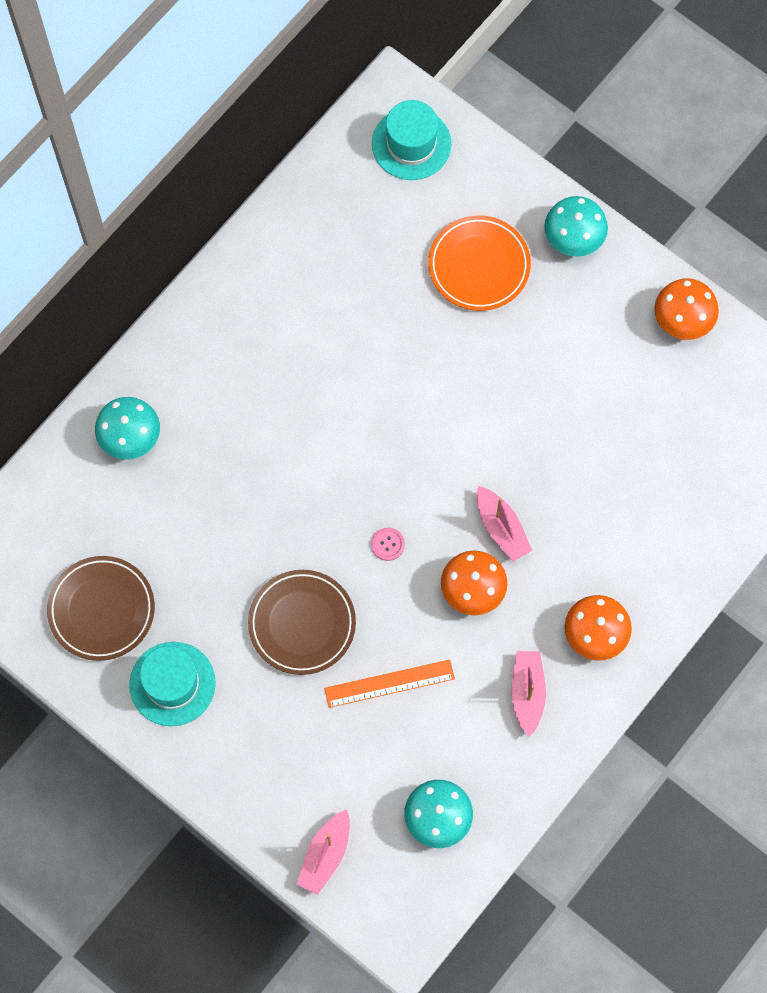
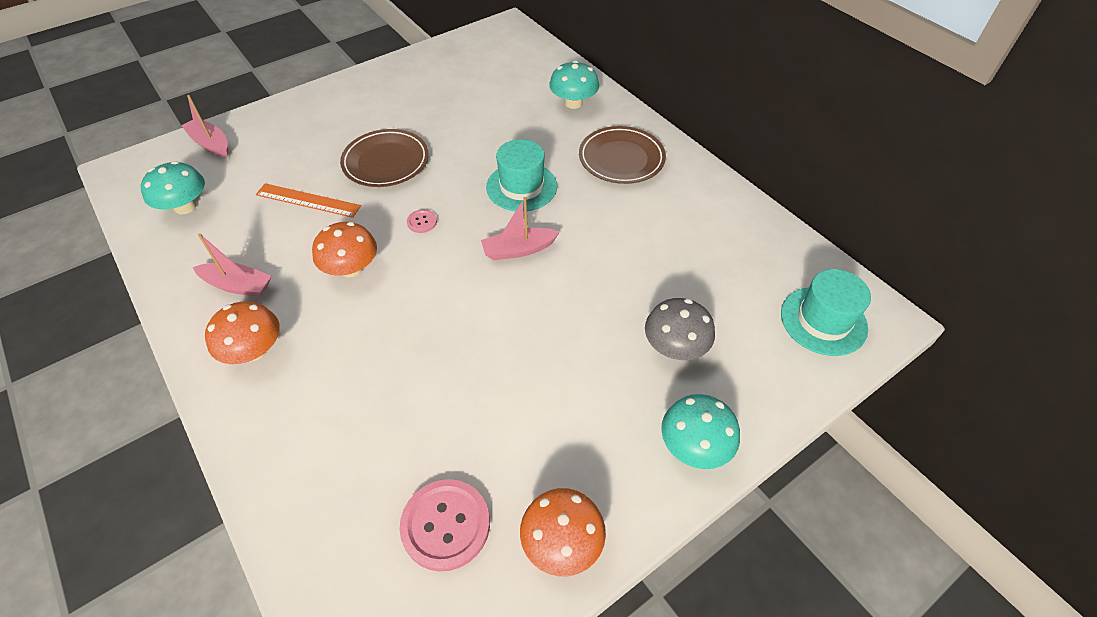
camera: 105 degrees right, 20 degrees down
brown plate [47,556,155,661] -> brown plate moved to [579,126,666,184]
turquoise hat [129,642,216,726] -> turquoise hat moved to [486,139,557,212]
orange ruler [324,660,455,708] -> orange ruler turned 75 degrees counterclockwise [256,183,361,218]
orange plate [428,215,531,311] -> grey mushroom [645,298,715,360]
pink boat [476,486,532,562] -> pink boat moved to [481,197,560,260]
none -> pink button [400,479,490,572]

